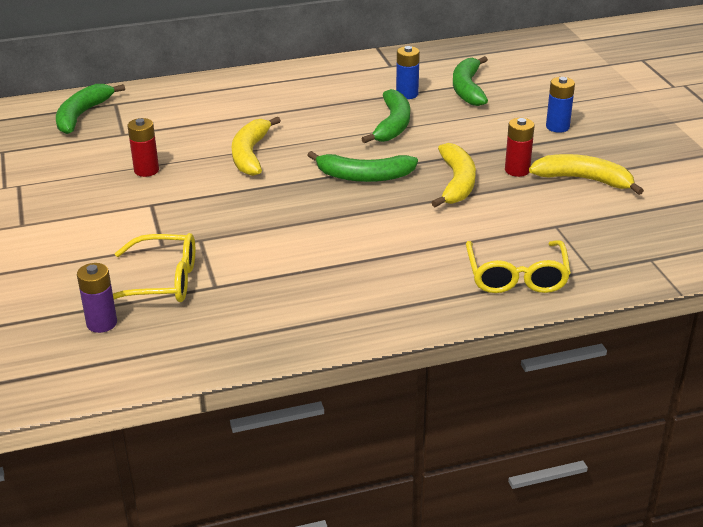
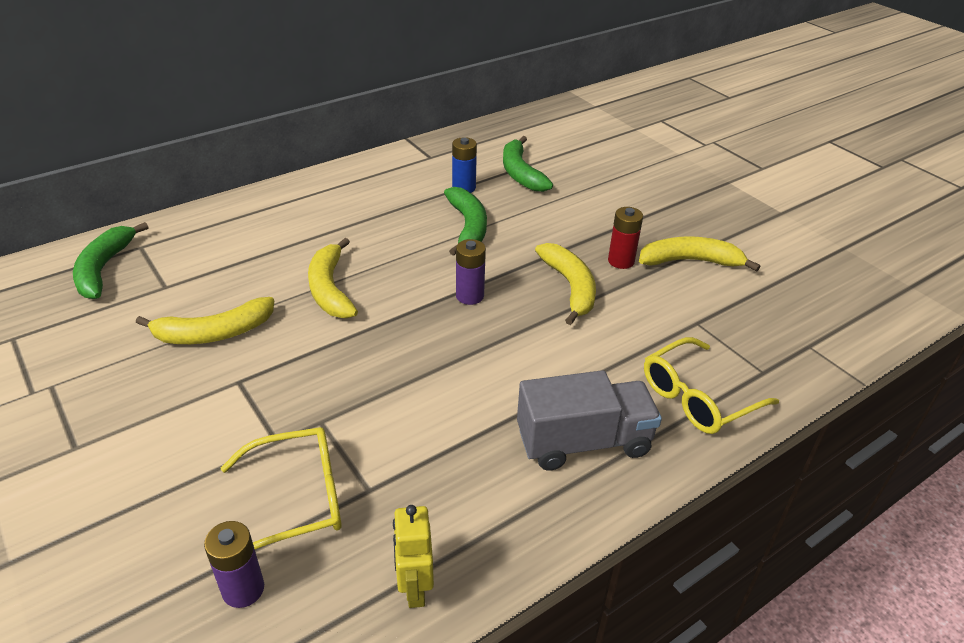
camera: 20 degrees left, 5 degrees up
red battery [128,118,159,177] -> yellow banana [136,297,274,344]
green banana [307,151,418,182] -> purple battery [456,239,486,305]
yellow glasses [466,240,571,293] -> yellow glasses turned 75 degrees clockwise [644,337,779,434]
blue battery [546,77,575,133] -> none
none -> yellow robot [393,505,434,608]
none -> grey truck [517,370,662,471]

